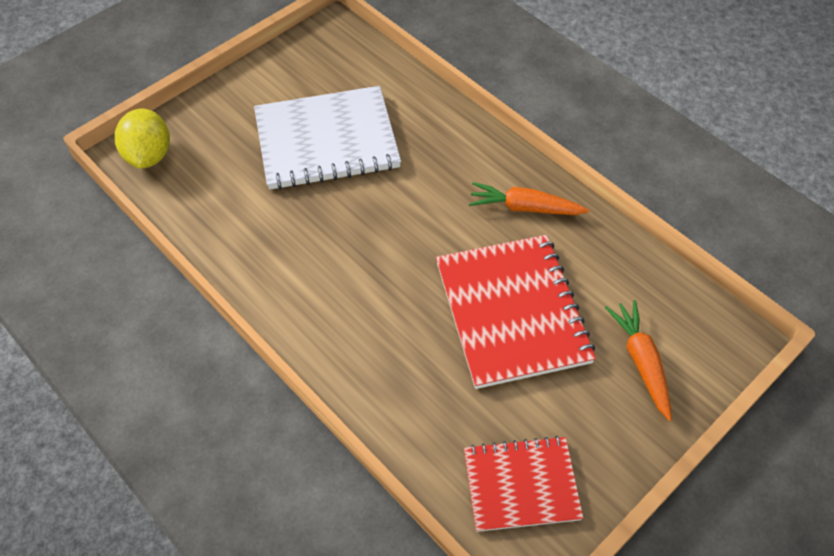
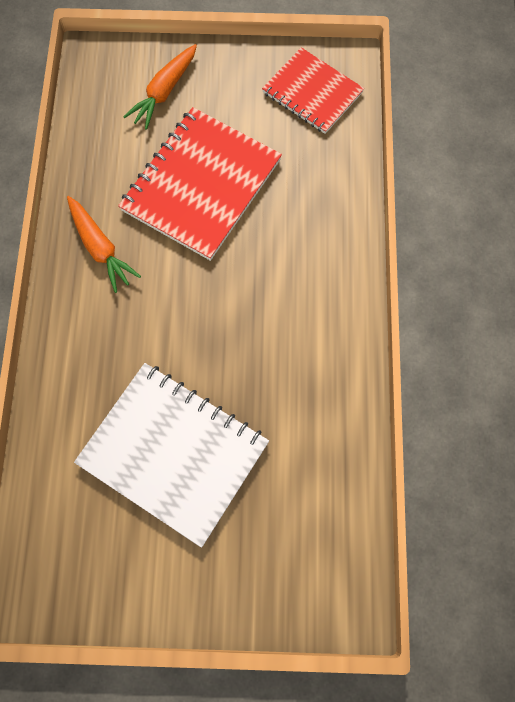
camera: 135 degrees left, 15 degrees up
yellow lemon [115,109,170,169] -> none

